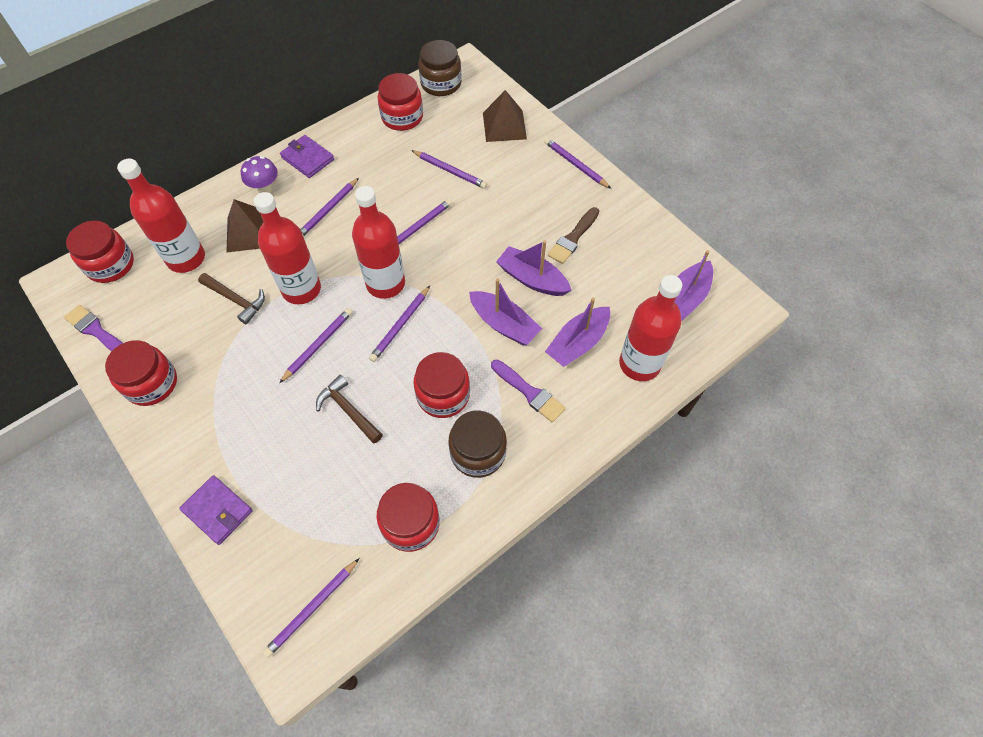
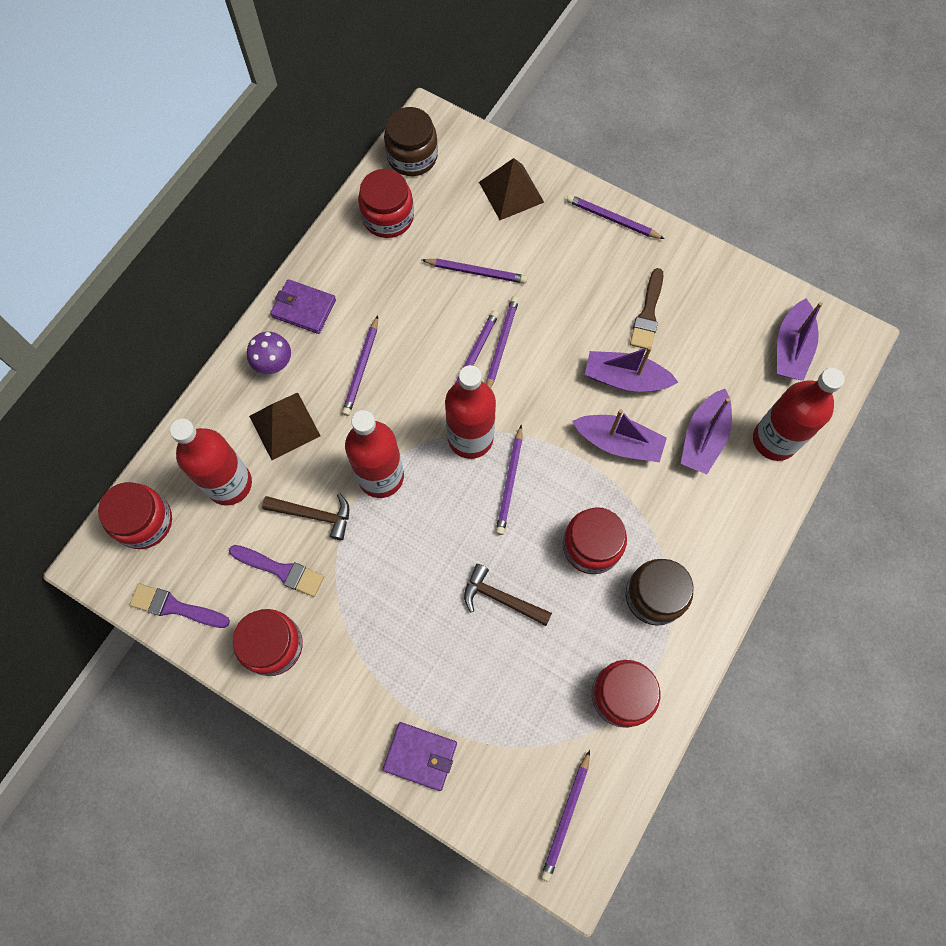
camera: 20 degrees left, 10 degrees up
purple pencil [279,308,353,383] -> purple pencil moved to [486,296,519,388]
purple brush [491,360,566,423] -> purple brush moved to [229,545,324,597]

